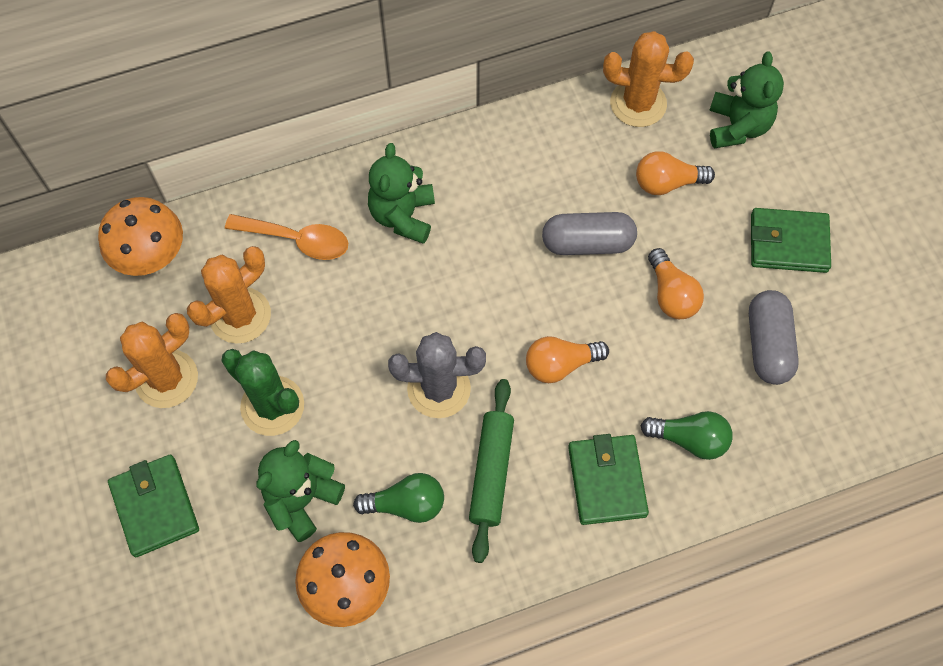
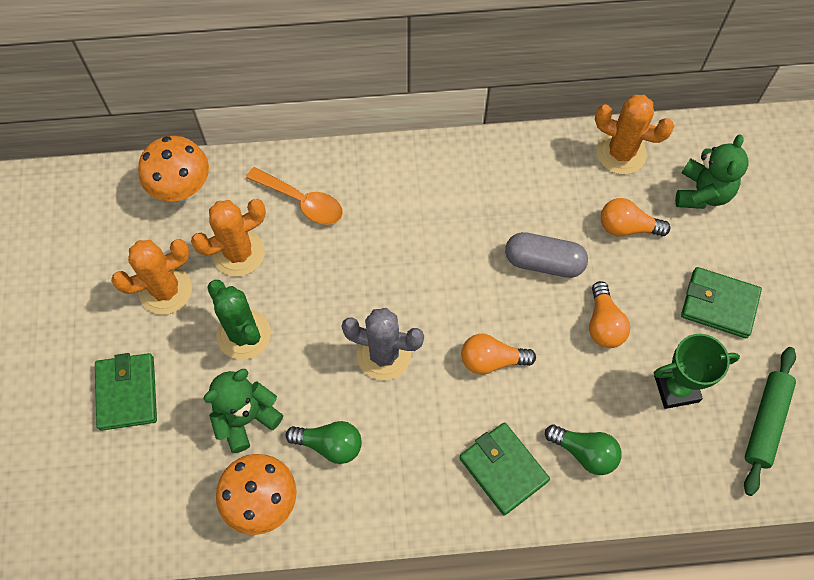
camera: 15 degrees right, 0 degrees up
green teddy bear [368,143,435,244] -> none
green rolling pin [469,379,514,563] -> green rolling pin moved to [744,347,796,496]
green wallet [568,434,649,525] -> green wallet turned 45 degrees counterclockwise [459,422,550,515]
grey capsule [749,290,799,385] -> green trophy [654,334,740,409]

